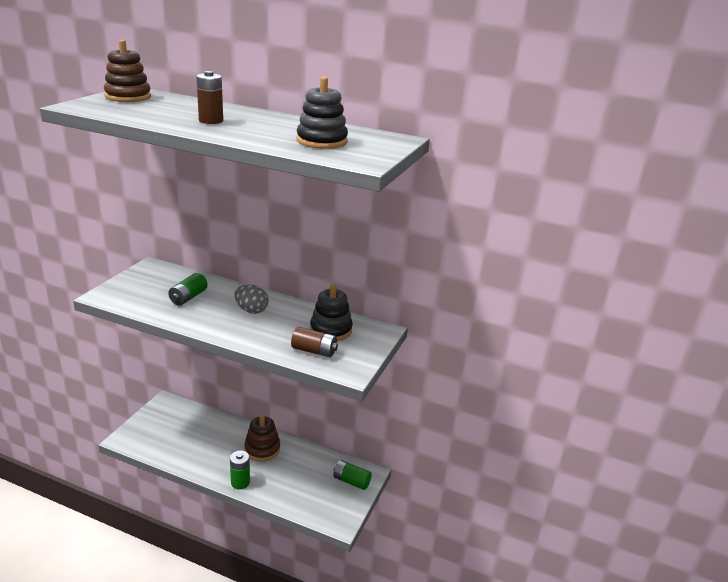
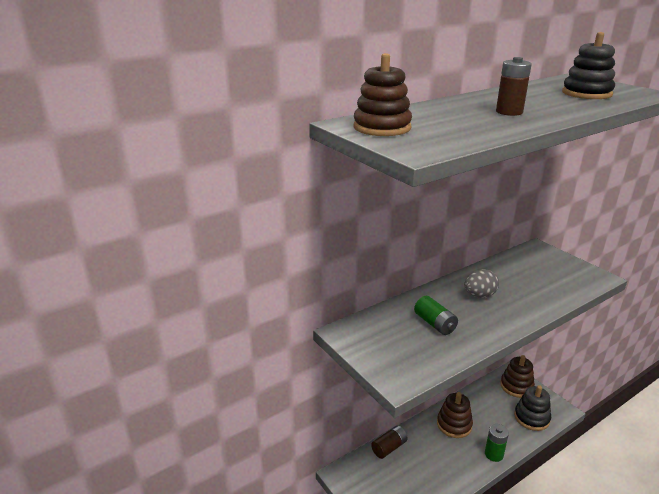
camera: 55 degrees left, 0 degrees up
brown battery [291,327,338,357] -> brown battery moved to [371,426,408,459]
black stacking toy [310,284,353,341] -> black stacking toy moved to [514,385,551,431]
green battery [333,460,372,490] -> brown stacking toy [500,355,535,398]

